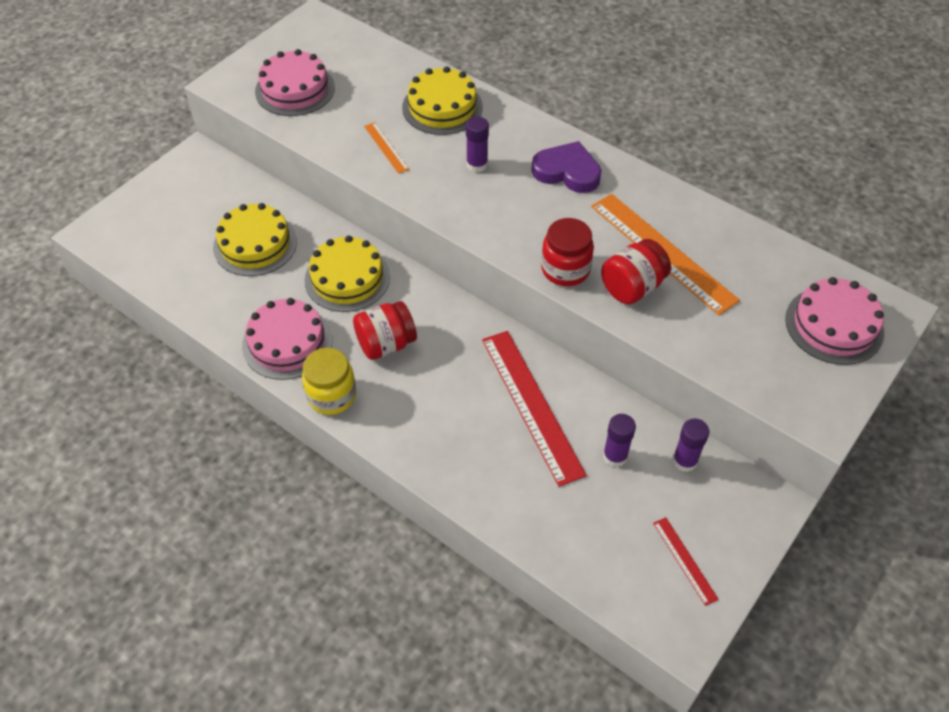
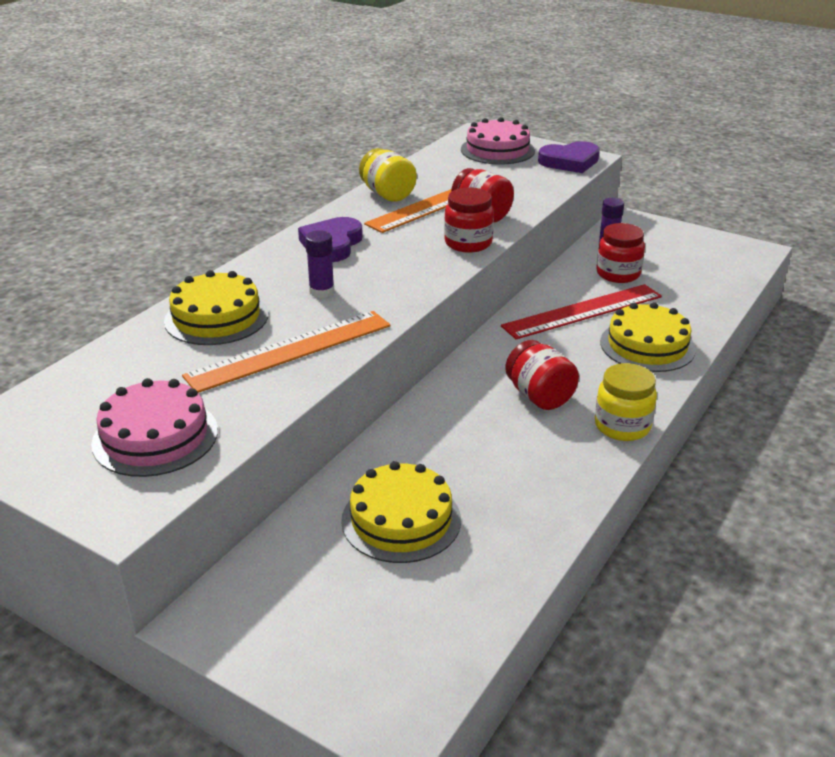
camera: 95 degrees left, 20 degrees down
pink cake [242,298,332,380] -> none
yellow cake [305,235,390,312] -> yellow cake moved to [600,302,696,372]
orange ruler [364,122,409,174] -> orange ruler [182,311,391,393], size x2.13
purple glue stick [603,414,636,467] -> red jar [596,223,645,283]
red ruler [653,517,719,606] -> none
none -> yellow jar [359,148,417,202]
none -> purple heart [538,141,600,173]

